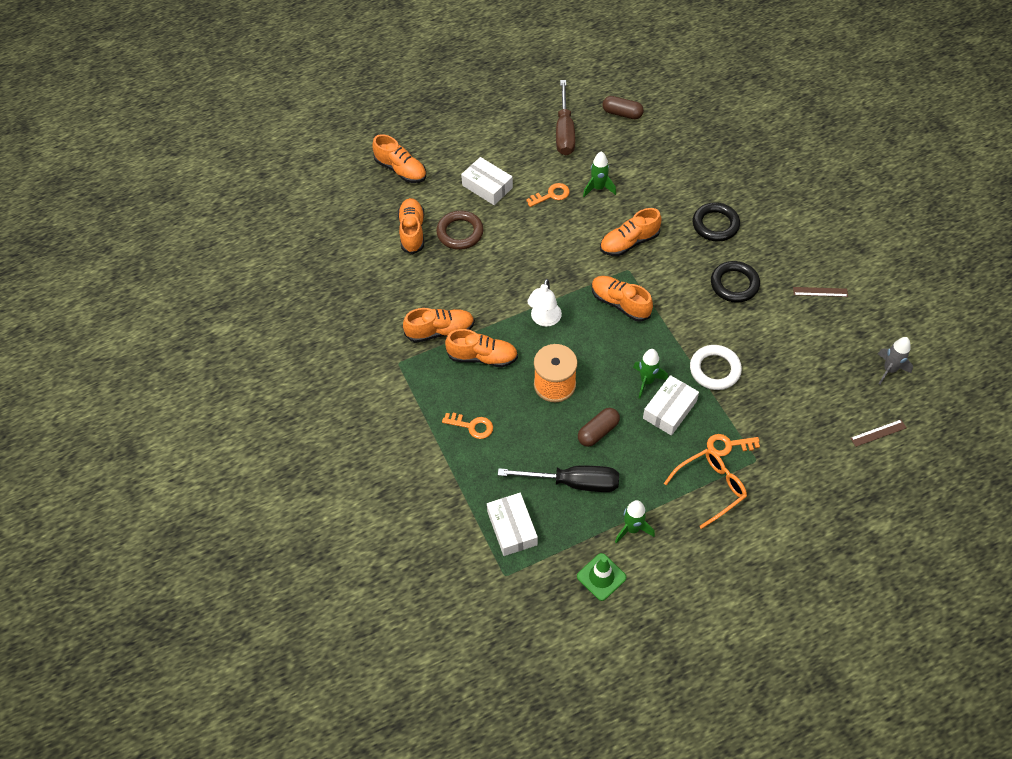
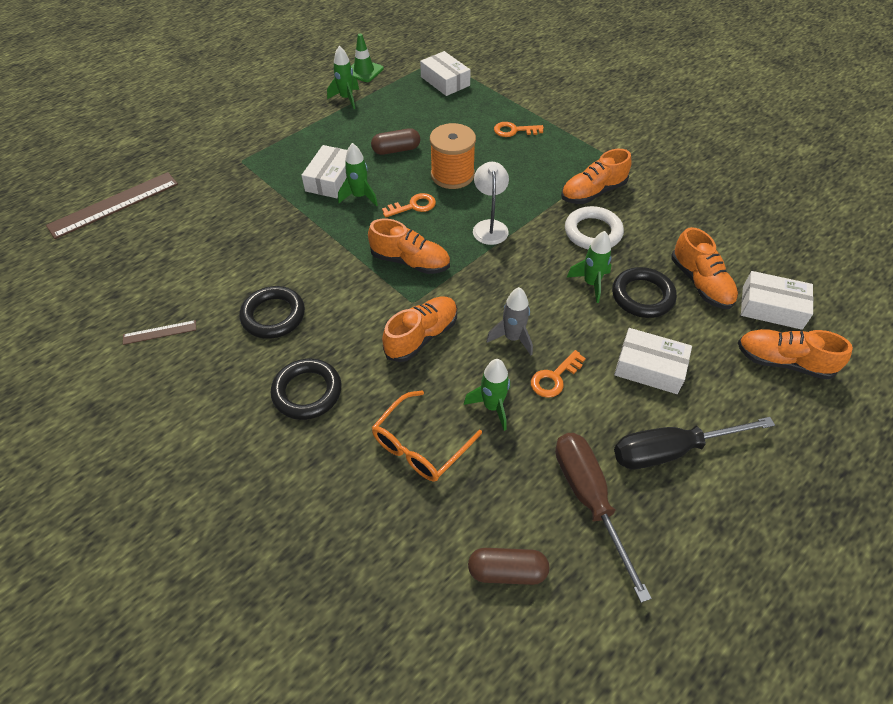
camera: 160 degrees right, 5 degrees down
brown ring [436,211,484,250] -> black ring [612,267,677,318]
orange shoe [445,329,518,367] -> none
black screwdriver [498,466,619,492] -> black screwdriver moved to [614,417,775,469]
brown capsule [578,408,620,447] -> brown capsule turned 45 degrees clockwise [371,128,420,155]
orange glasses [664,449,747,529] -> orange glasses moved to [372,391,482,481]
white ring [690,345,742,390] -> white ring moved to [565,206,624,249]
orange key [707,434,760,457] -> orange key moved to [382,193,436,218]
brown ruler [850,420,906,447] -> brown ruler [46,172,178,239], size x2.11
grey rocket [878,337,913,385] -> grey rocket moved to [486,287,533,355]
none -> green rocket [567,231,612,303]
none -> white box [741,271,814,330]

